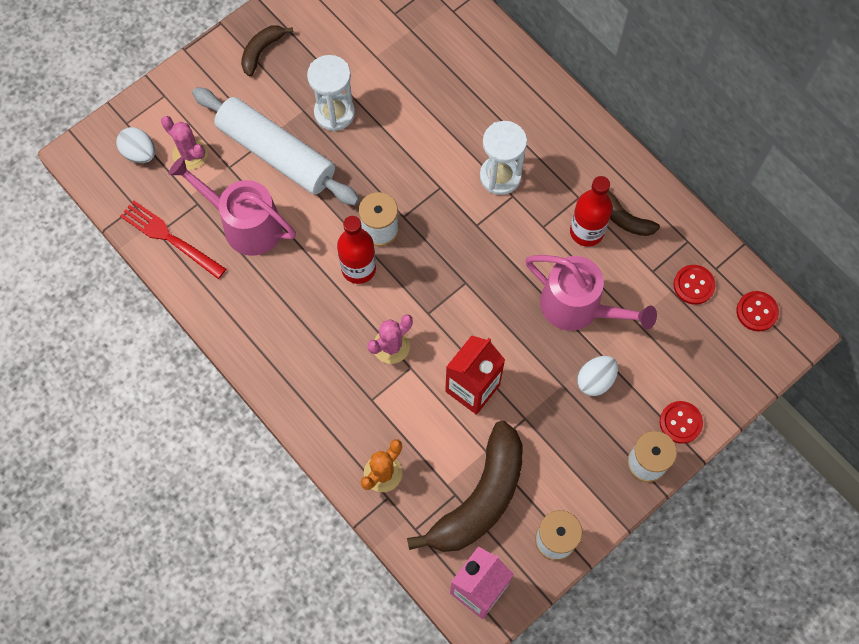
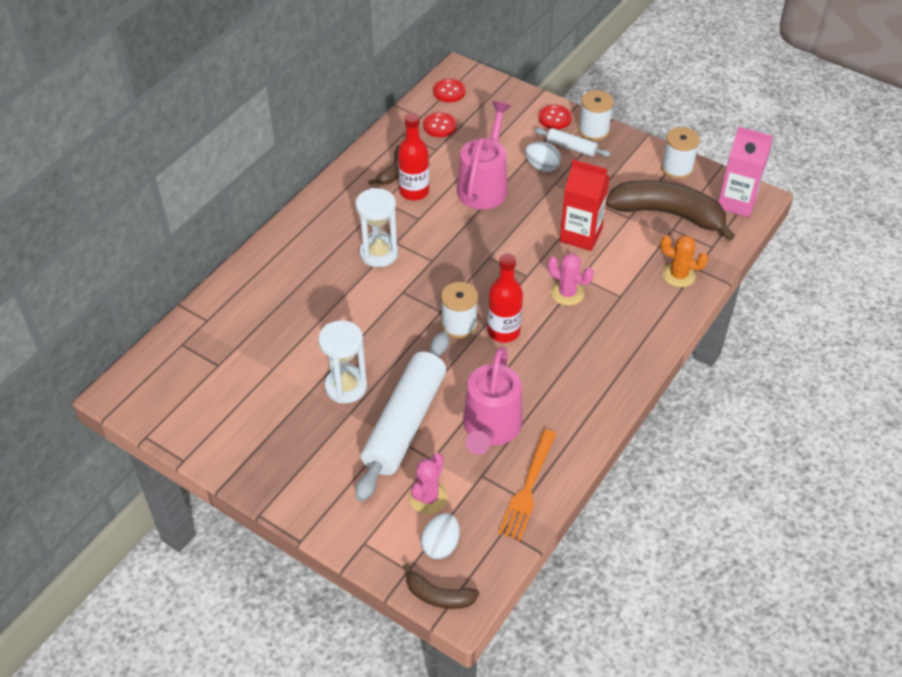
camera: 105 degrees left, 20 degrees down
red fork [120,200,226,279] -> orange fork [498,429,556,541]
brown banana [241,25,293,76] -> brown banana moved to [403,563,479,609]
none -> white rolling pin [534,128,610,157]

